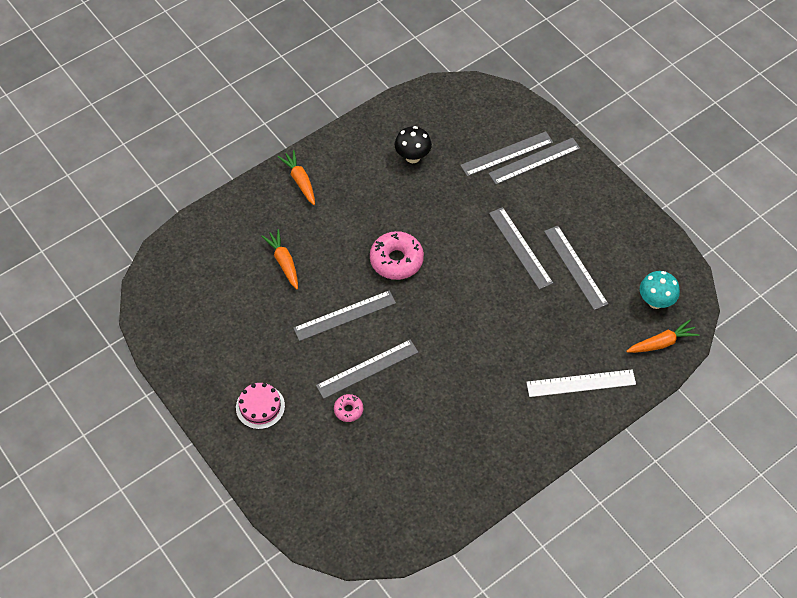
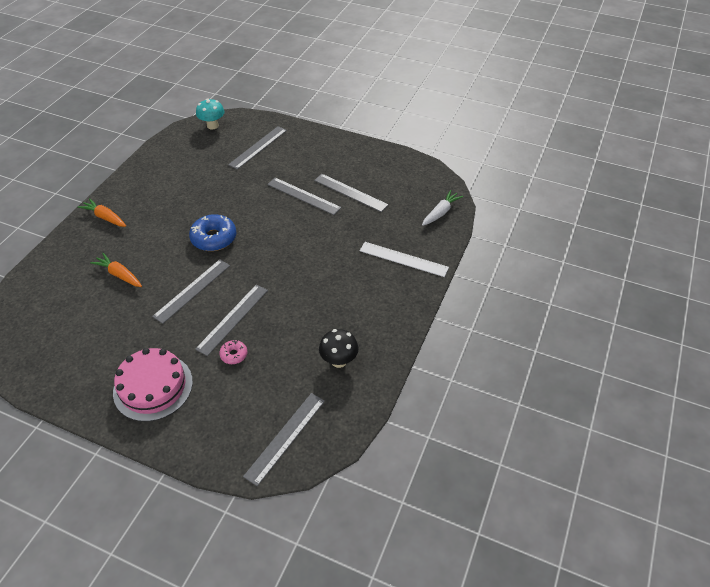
camera: 30 degrees left, 10 degrees down
pink cake [236,383,285,429] -> pink cake [113,348,193,422], size x1.64
pink donut [370,231,424,280] -> blue donut [189,214,236,251]
black mushroom [394,126,432,163] -> black mushroom moved to [319,329,358,368]
grey ruler [488,138,580,184] -> grey ruler moved to [243,393,325,486]
white ruler [526,370,636,397] -> white ruler turned 60 degrees clockwise [360,242,449,277]
orange carrot [626,320,699,353] -> white carrot [422,190,463,226]
turquoise mushroom [640,271,680,309] -> turquoise mushroom moved to [196,98,225,130]

